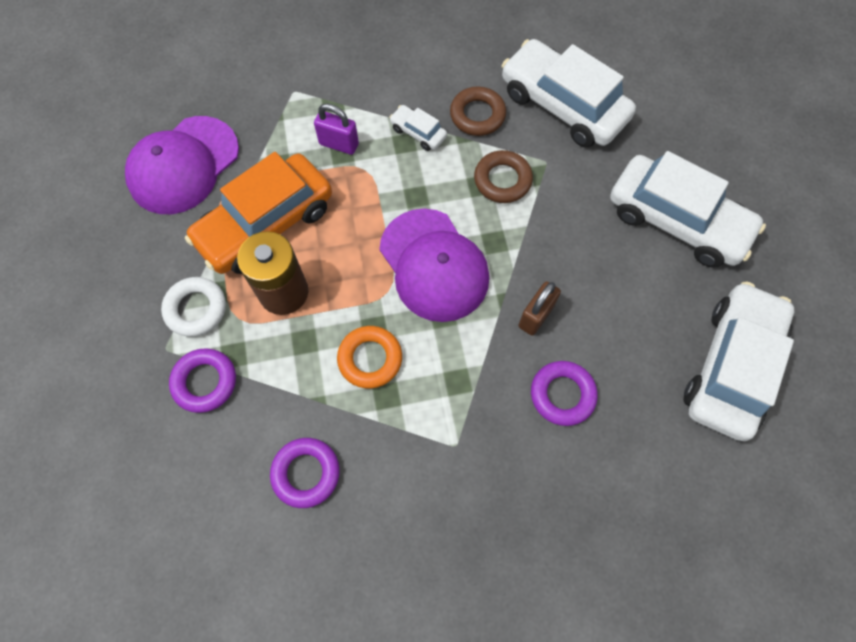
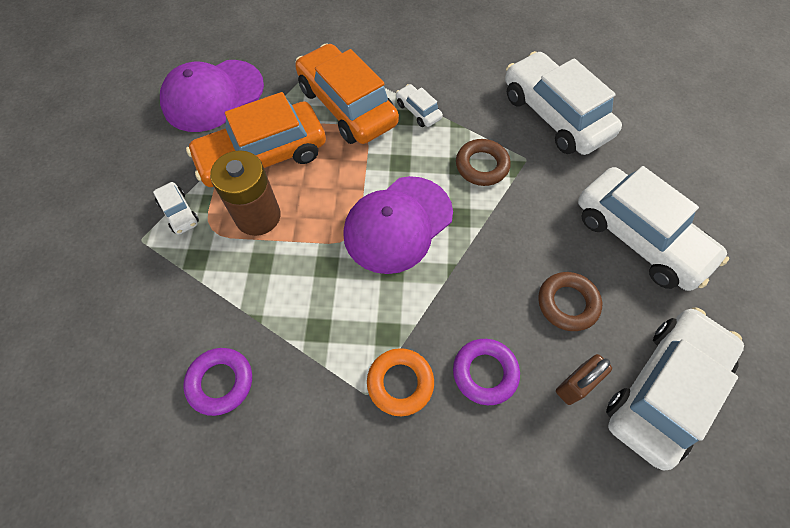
camera: 15 degrees right, 5 degrees down
white ring [161,277,226,337] -> white car [153,182,199,235]
purple ring [169,348,236,413] -> none
purple padlock [314,103,359,155] -> orange car [295,43,399,144]
orange ring [337,326,402,388] -> orange ring moved to [367,348,434,416]
purple cap [379,209,489,322] -> purple cap turned 60 degrees clockwise [343,176,453,274]
brown ring [450,86,506,136] -> brown ring moved to [538,272,602,331]
brown padlock [518,282,561,336] -> brown padlock moved to [556,354,612,405]

